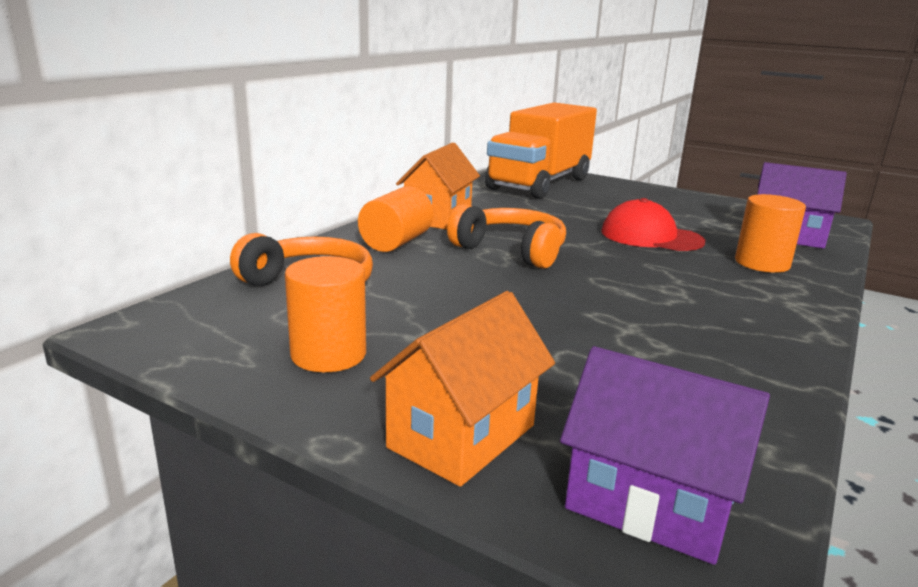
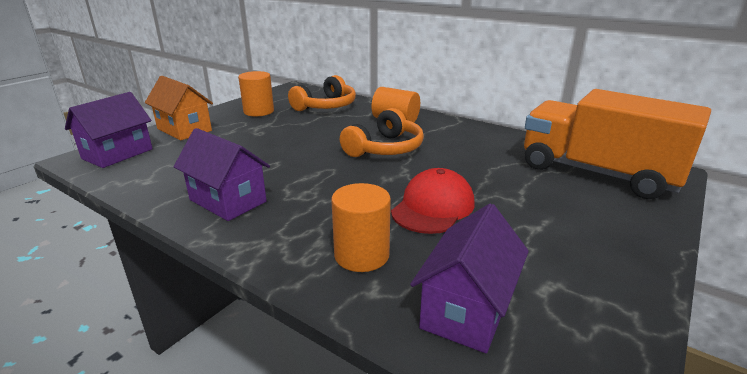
camera: 95 degrees right, 5 degrees up
orange house [396,142,480,230] -> none
none -> purple house [174,128,270,221]

